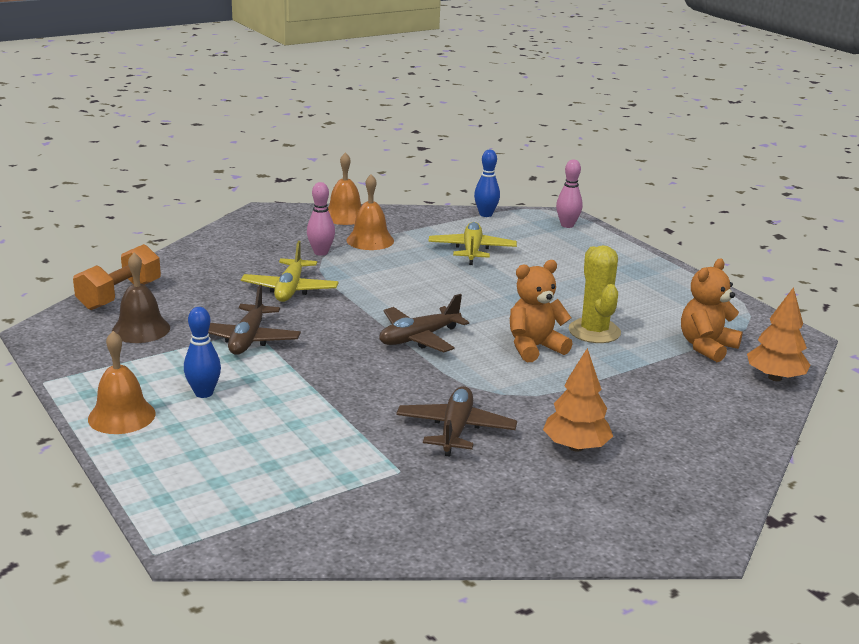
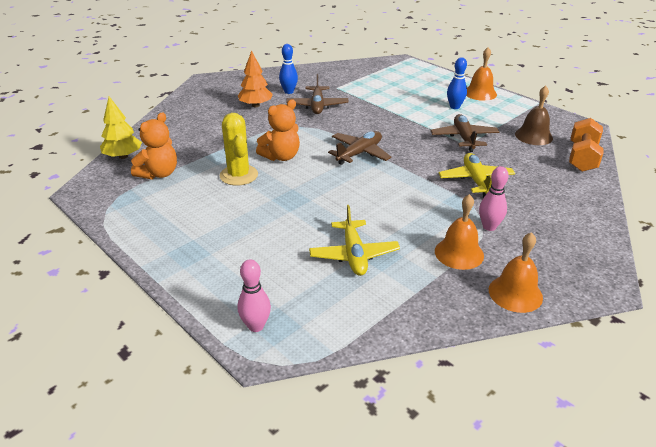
camera: 170 degrees right, 10 degrees up
blue bowling pin [474,150,500,217] -> blue bowling pin moved to [279,44,298,94]
orange tree [747,287,810,381] -> yellow tree [100,96,142,159]

